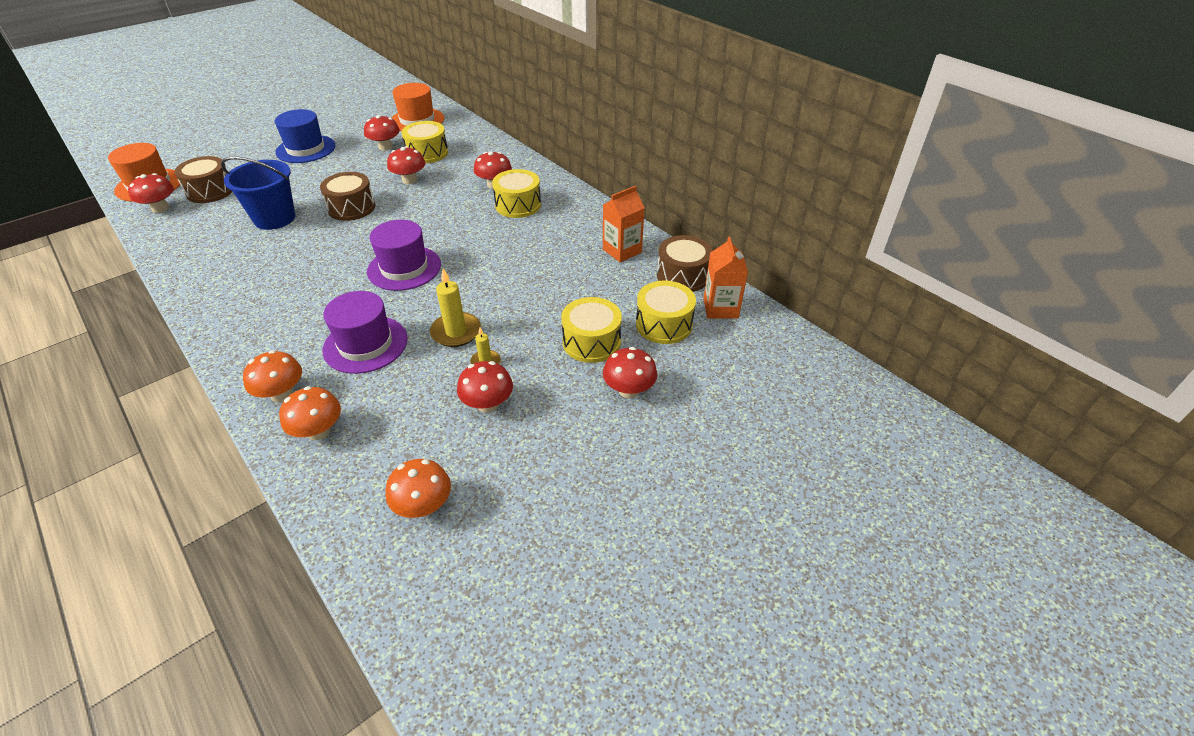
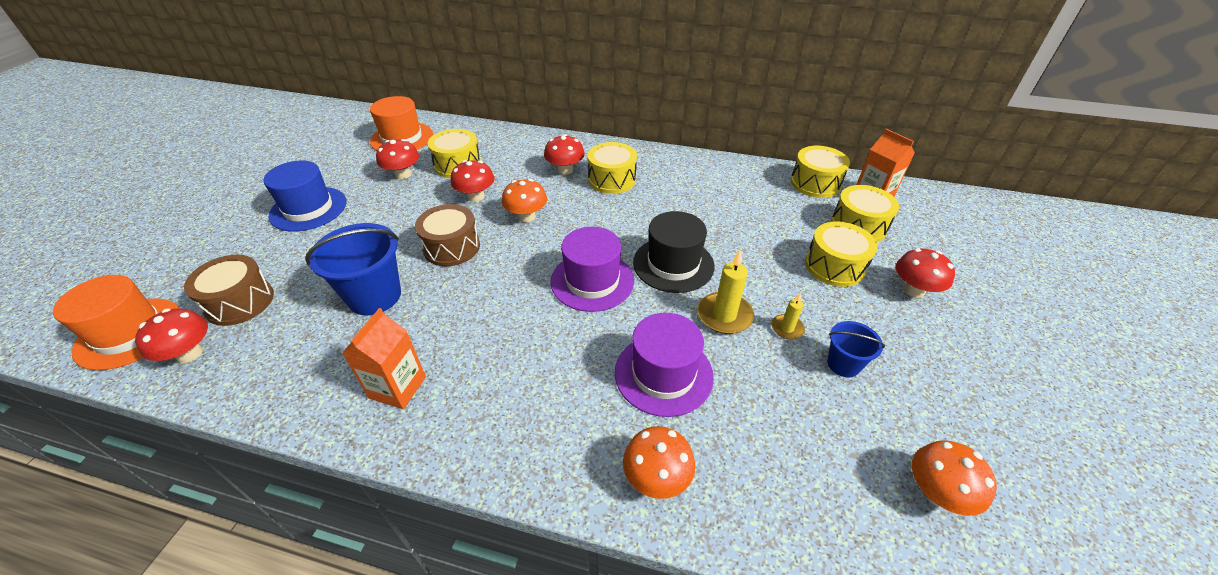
camera: 35 degrees left, 0 degrees up
orange mushroom [279,386,341,440] -> orange mushroom moved to [502,179,547,222]
red mushroom [457,361,513,413] -> blue bucket [827,321,885,377]
orange carton [603,186,644,262] -> orange carton moved to [342,308,426,409]
brown drum [657,235,713,292] -> yellow drum [791,146,850,198]
none -> black hat [633,211,715,293]

